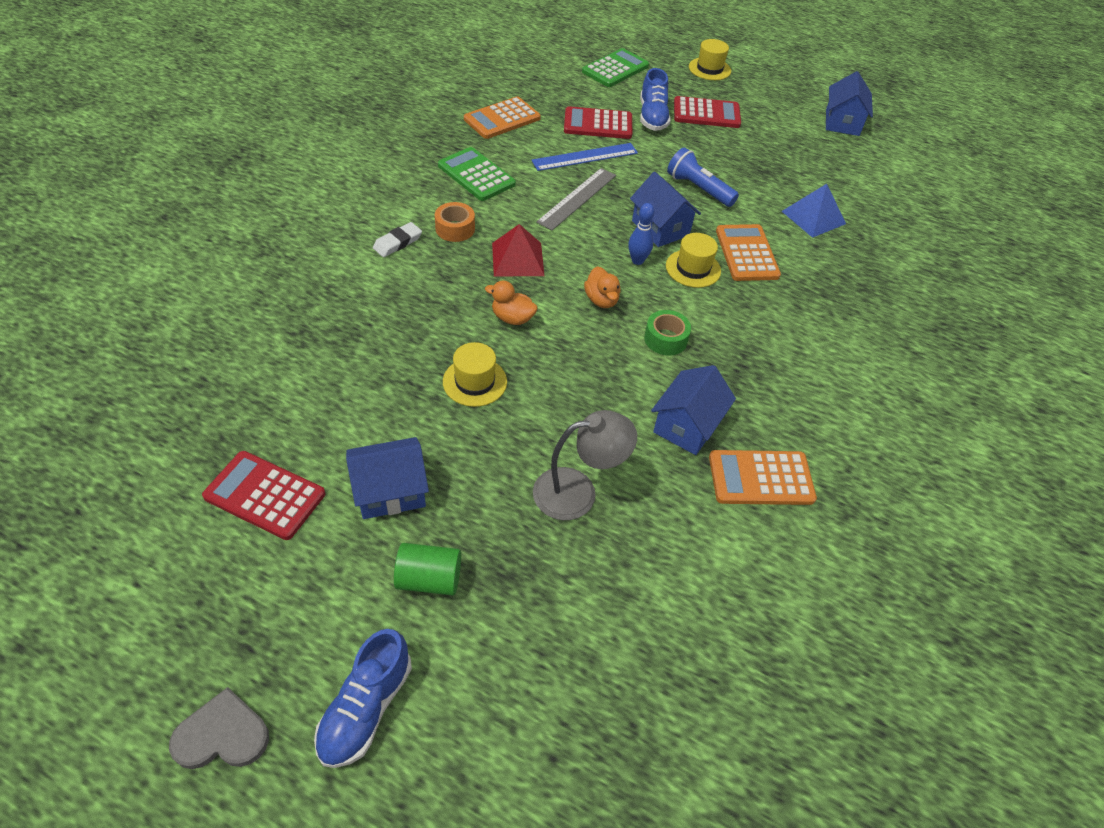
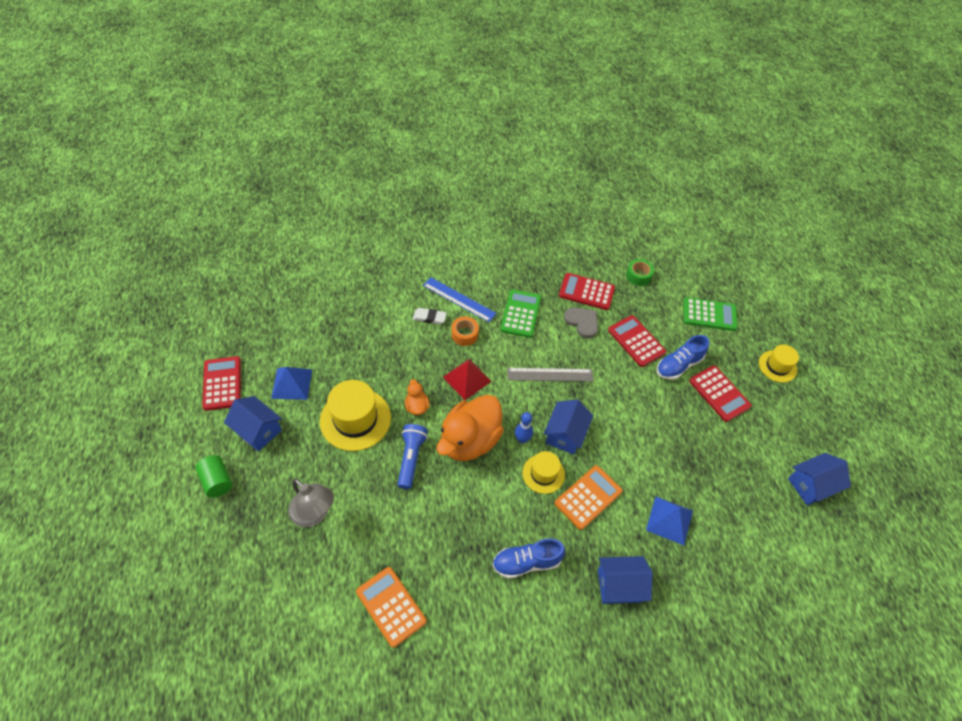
camera: 55 degrees right, 5 degrees up
grey heart [169,687,269,769] -> grey heart moved to [564,307,598,338]
blue shoe [314,629,412,768] -> blue shoe moved to [492,538,565,579]
yellow hat [443,342,507,407] -> yellow hat [320,380,391,451], size x1.71
orange calculator [464,96,541,139] -> red calculator [559,273,615,310]
blue ruler [531,143,638,171] -> blue ruler moved to [423,277,496,322]
orange duck [584,266,621,308] -> orange duck [437,395,504,461], size x2.23
green tape [644,310,691,356] -> green tape moved to [626,259,654,286]
blue house [651,365,736,455] -> blue house moved to [598,556,653,604]
blue flashlight [667,147,739,207] -> blue flashlight moved to [398,424,428,489]
none -> blue pyramid [271,367,312,400]

